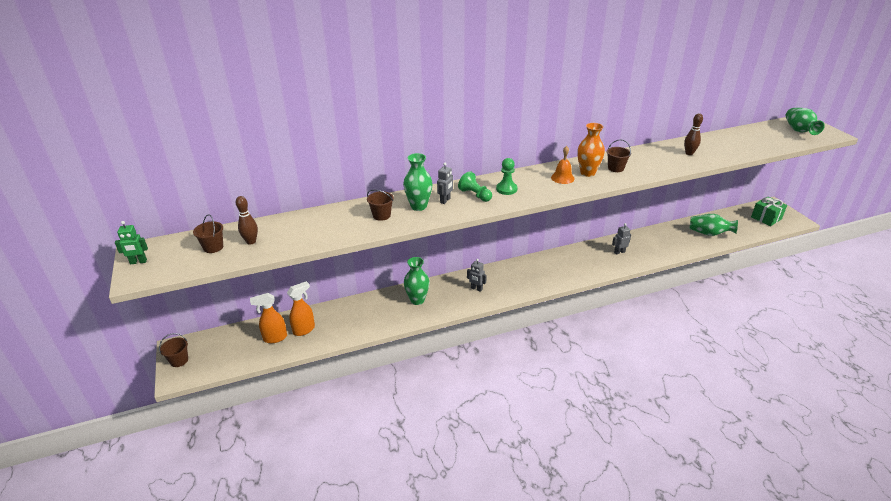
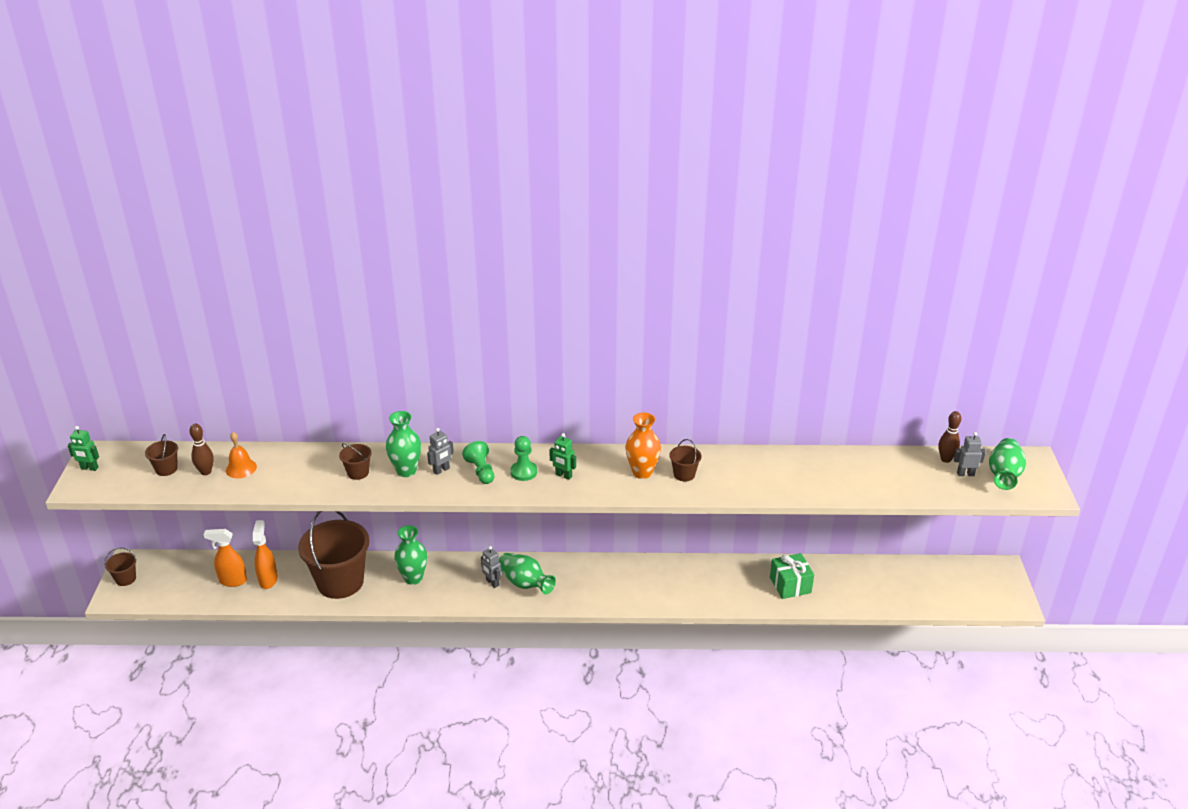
camera: 20 degrees right, 0 degrees up
orange spray bottle [287,281,315,336] -> orange spray bottle turned 75 degrees counterclockwise [253,520,278,589]
orange bell [551,146,575,184] -> orange bell moved to [226,432,257,478]
grey robot [612,223,631,255] -> grey robot moved to [954,432,986,476]
brown bowling pin [684,113,703,155] -> brown bowling pin moved to [938,411,961,463]
green vase [690,214,738,236] -> green vase moved to [499,553,556,595]
green gift [751,196,787,226] -> green gift moved to [770,553,814,599]
none -> brown bucket [298,511,370,599]
none -> green robot [549,433,576,480]

